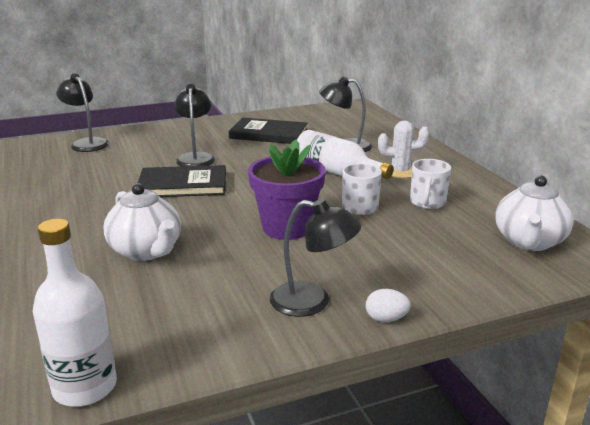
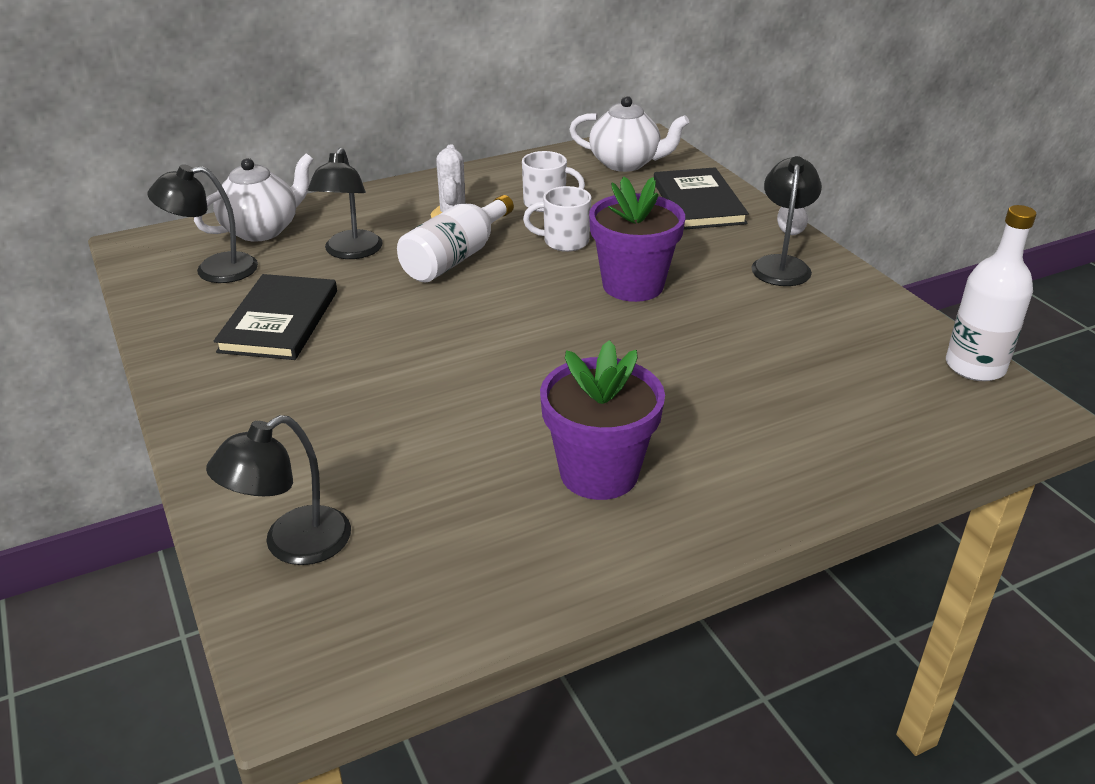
camera: 95 degrees left, 10 degrees up
white teapot [103,183,181,261] -> white teapot moved to [194,154,313,242]
black book [138,165,226,197] -> black book moved to [654,167,749,230]
black lamp [174,84,215,166] -> black lamp moved to [148,164,258,283]
none -> purple flower pot [540,340,665,500]

